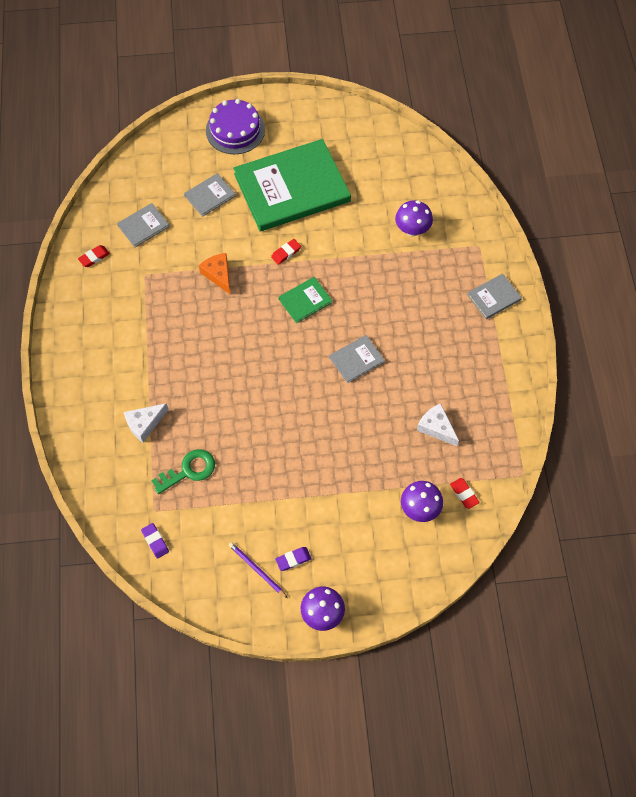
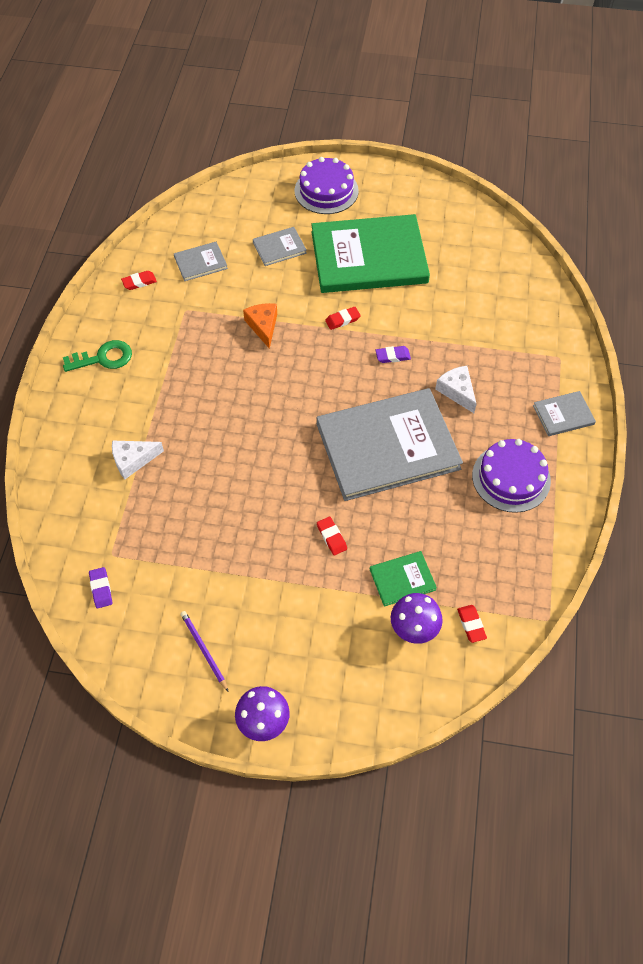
camera: 15 degrees right, 5 degrees down
green key [151,449,215,494] -> green key moved to [63,340,132,372]
purple eraser [275,547,312,571] -> purple eraser moved to [375,346,411,363]
green book [278,277,332,323] -> green book moved to [370,551,437,607]
grey book [329,335,385,383] -> grey book [317,388,463,501], size x2.37
purple mushroom [395,200,433,236] -> none
white cheese [417,403,459,446] -> white cheese moved to [435,366,476,413]
none -> red eraser [317,517,347,556]
none -> purple cake [472,439,551,513]

